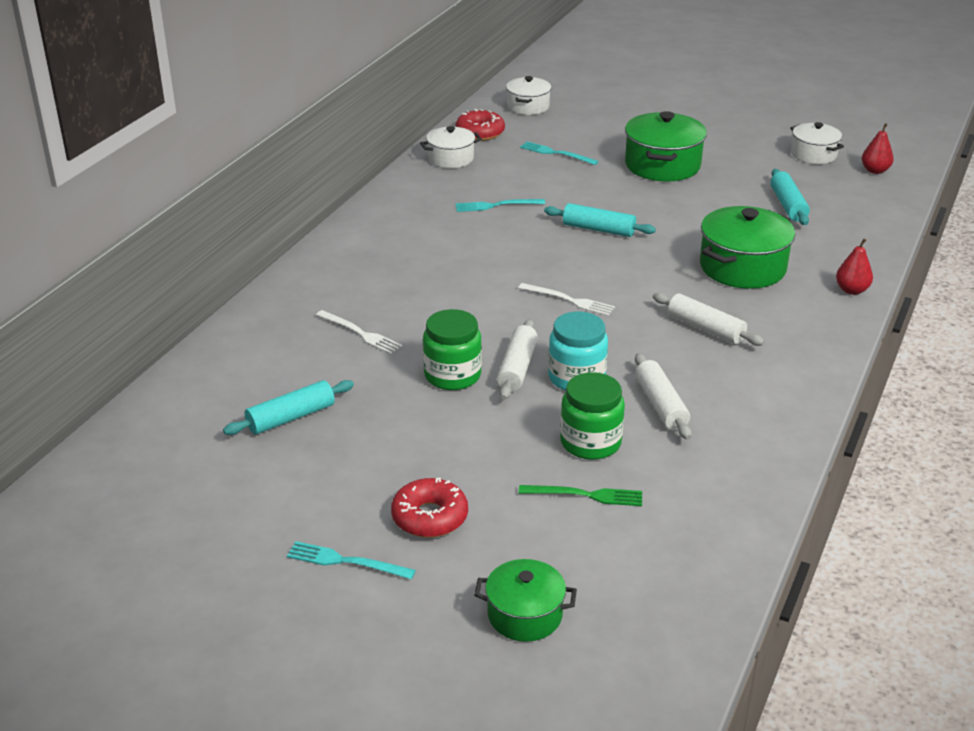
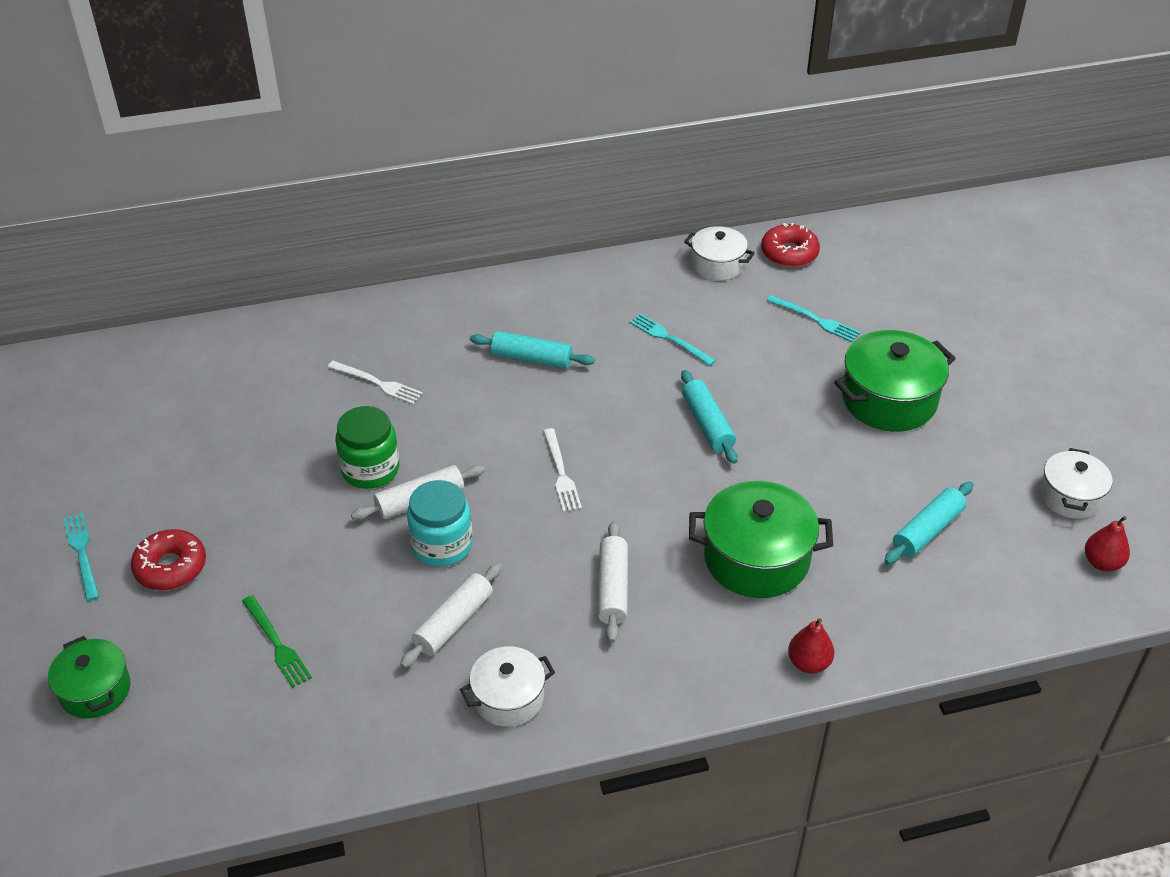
camera: 50 degrees right, 10 degrees up
turquoise rolling pin [223,380,354,435] -> turquoise rolling pin moved to [470,331,595,369]
white fork [316,310,402,354] -> white fork turned 60 degrees counterclockwise [328,361,423,404]
white pot [506,76,551,115] -> white pot moved to [460,646,555,727]
turquoise fork [520,141,599,165] -> turquoise fork turned 135 degrees clockwise [767,295,860,342]
green jar [560,372,625,460] -> none

